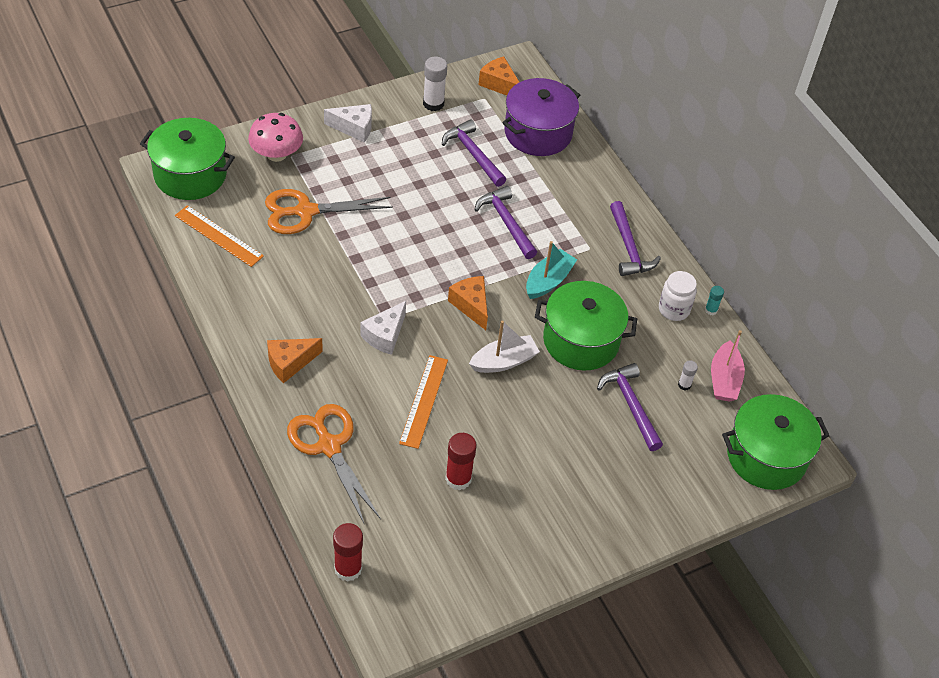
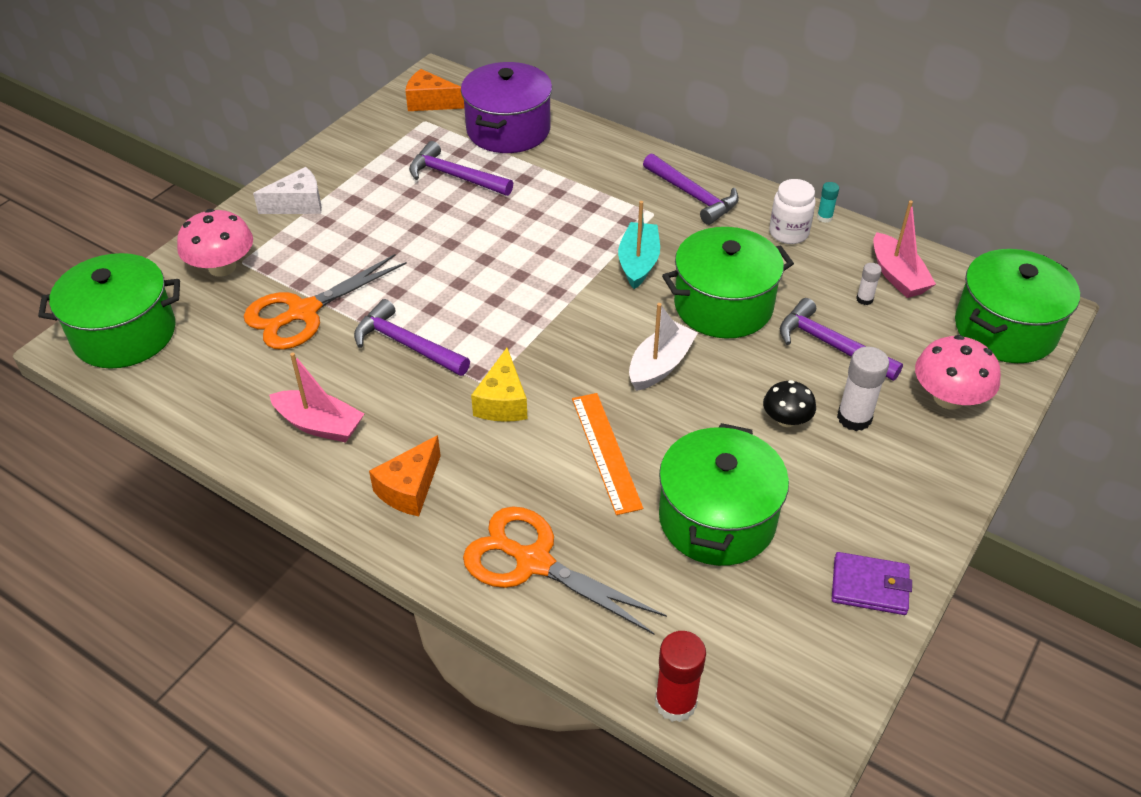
camera: 25 degrees left, 5 degrees down
orange ruler [175,205,264,267] -> none
white cheese [360,301,406,355] -> yellow cheese [471,348,528,422]
white glue stick [423,57,447,111] -> white glue stick moved to [837,347,889,431]
red glue stick [445,433,477,490] -> green pot [659,423,789,566]
orange cheese [448,276,488,330] -> none
purple hammer [474,186,537,259] -> purple hammer moved to [354,299,470,376]
none -> pink boat [269,352,364,443]
none -> black mushroom [763,380,816,427]
none -> purple wallet [832,552,912,615]
none -> pink mushroom [915,335,1001,409]

